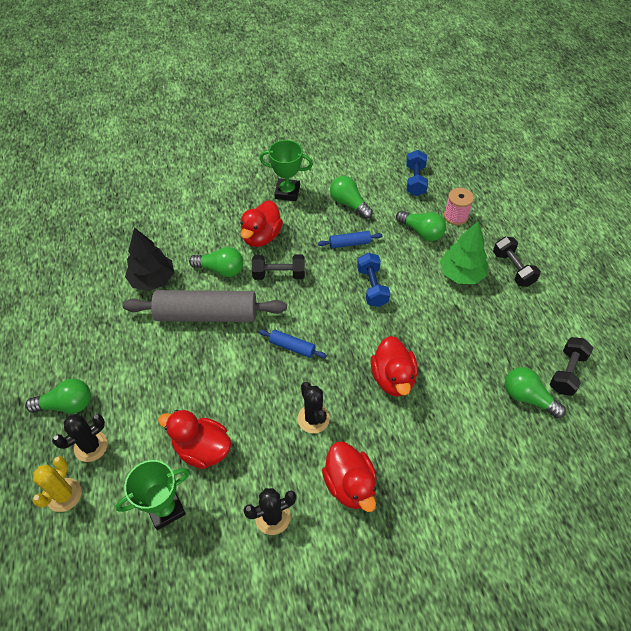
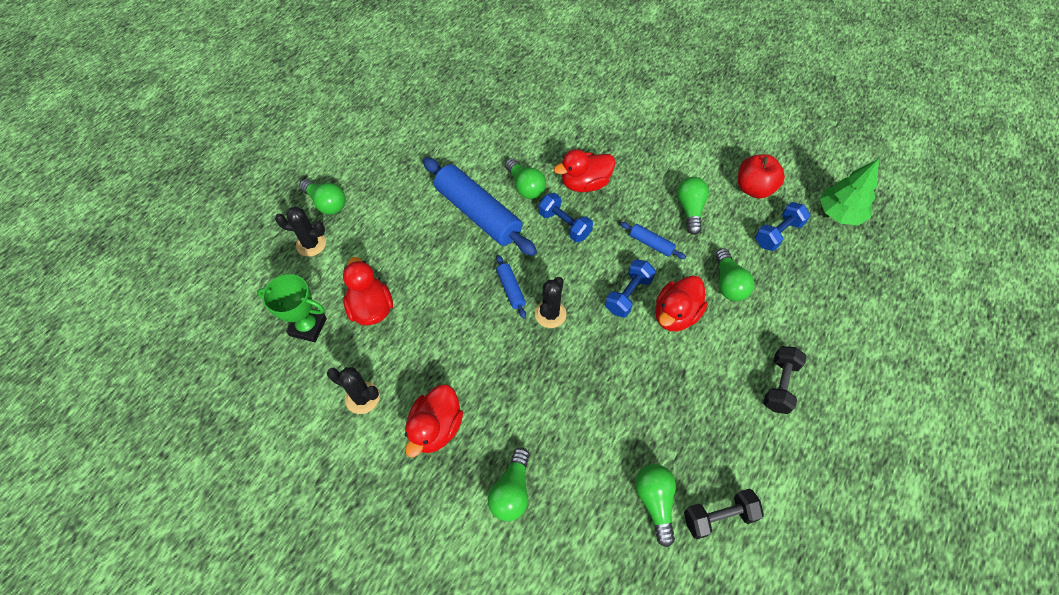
camera: 45 degrees right, 5 degrees up
yellow cactus [32,456,82,512] -> none
grey rolling pin [122,290,287,322] -> blue rolling pin [423,157,537,256]
black tree [125,227,174,291] -> none
black dumbbell [252,254,305,280] -> blue dumbbell [539,193,593,242]
green trophy [259,140,313,201] -> none
black cactus [298,382,330,433] -> black cactus moved to [535,277,567,328]
red duck [371,336,418,396] -> red duck moved to [655,276,708,331]
green tree [440,222,488,284] -> green tree moved to [820,159,879,225]
pink spool [444,188,474,225] -> none
none -> green light bulb [488,447,530,521]
none -> red apple [738,154,785,199]

